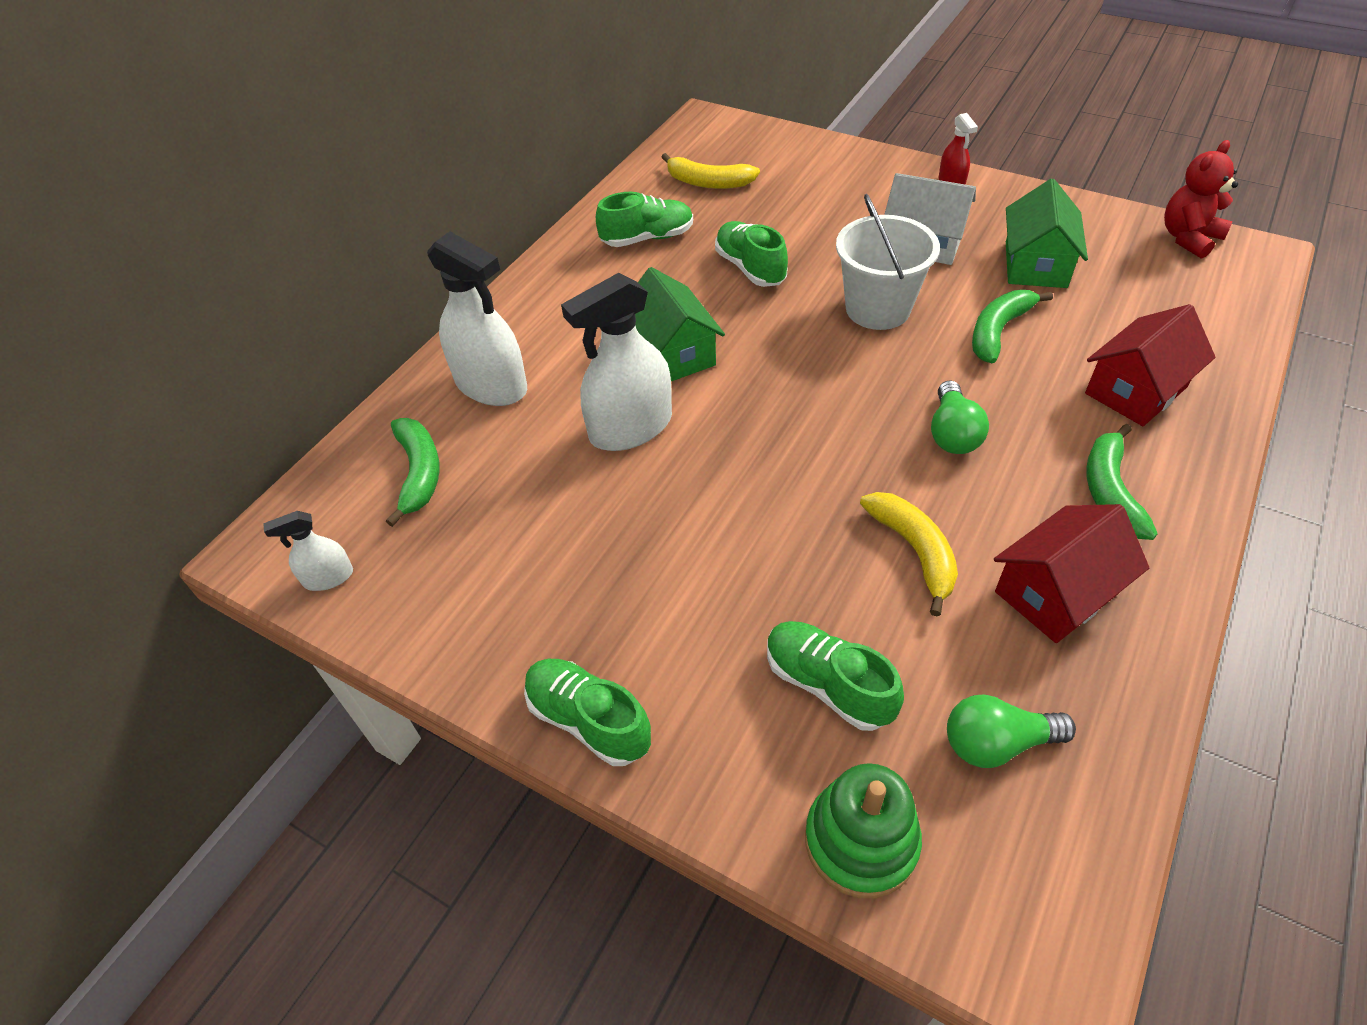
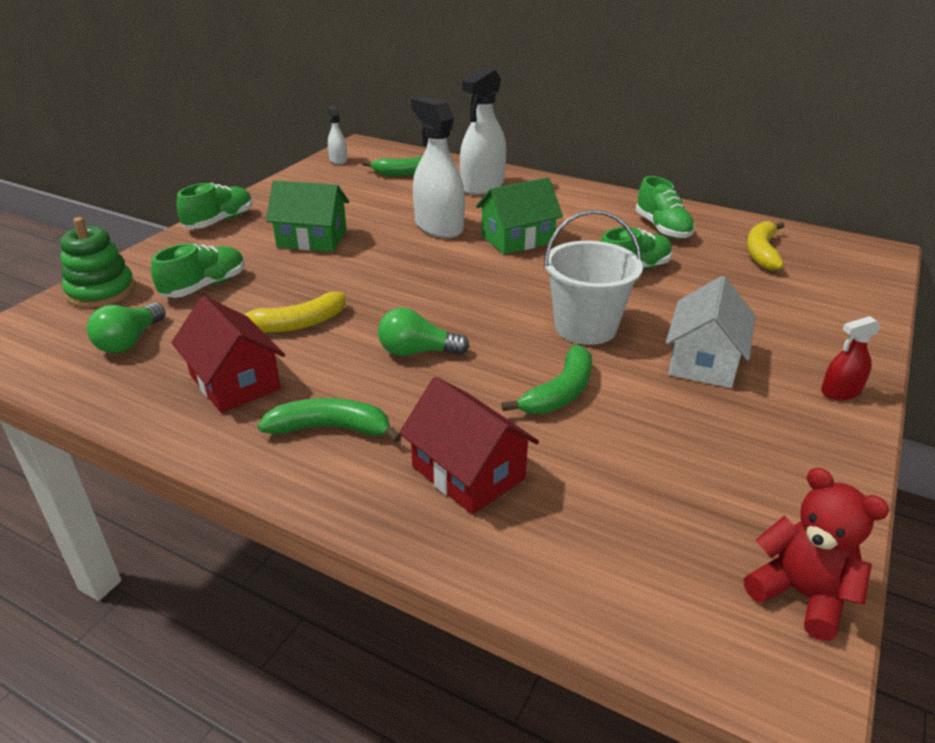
camera: 85 degrees right, 15 degrees down
green light bulb [947,695,1076,768] -> green light bulb turned 150 degrees counterclockwise [87,303,166,353]
green banana [972,290,1053,363] -> green banana turned 90 degrees clockwise [501,345,592,414]
green house [1006,179,1088,288] -> green house moved to [266,180,349,252]

